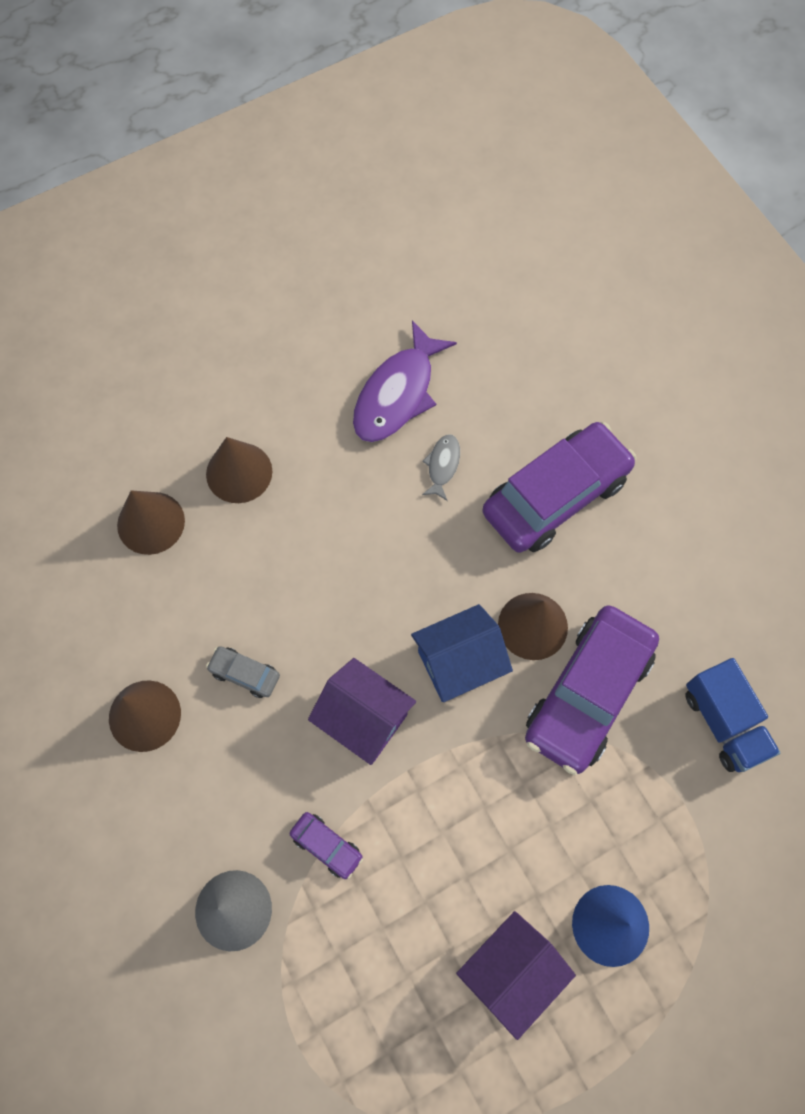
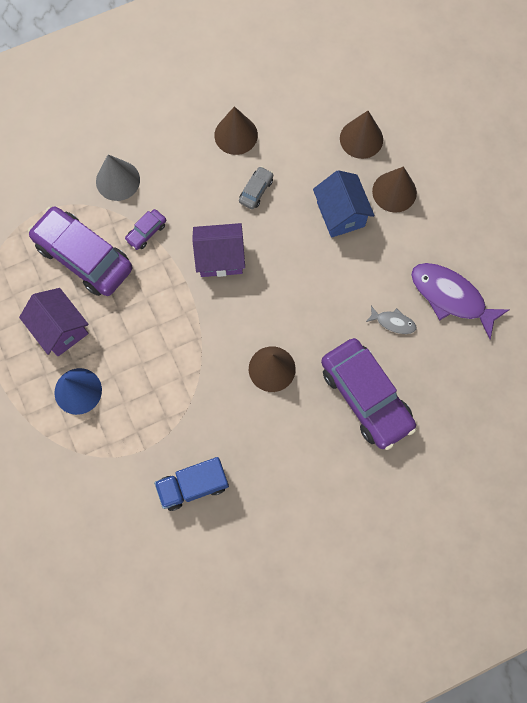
camera: 95 degrees right, 5 degrees up
purple house [308,658,416,765] -> purple house turned 45 degrees clockwise [192,223,245,277]
blue house [411,604,513,702] -> blue house moved to [313,170,375,238]
purple car [525,605,659,775] -> purple car moved to [28,207,133,296]

